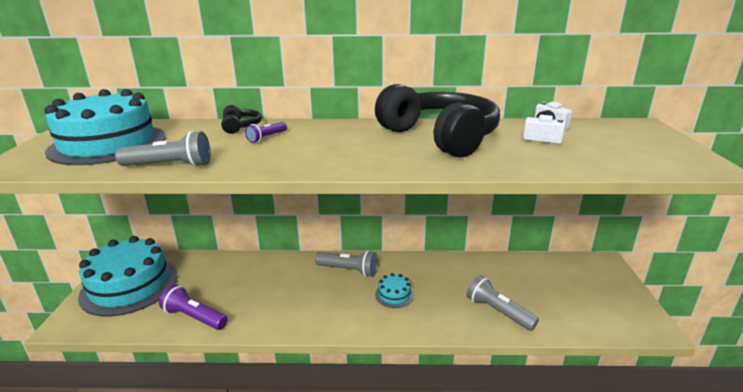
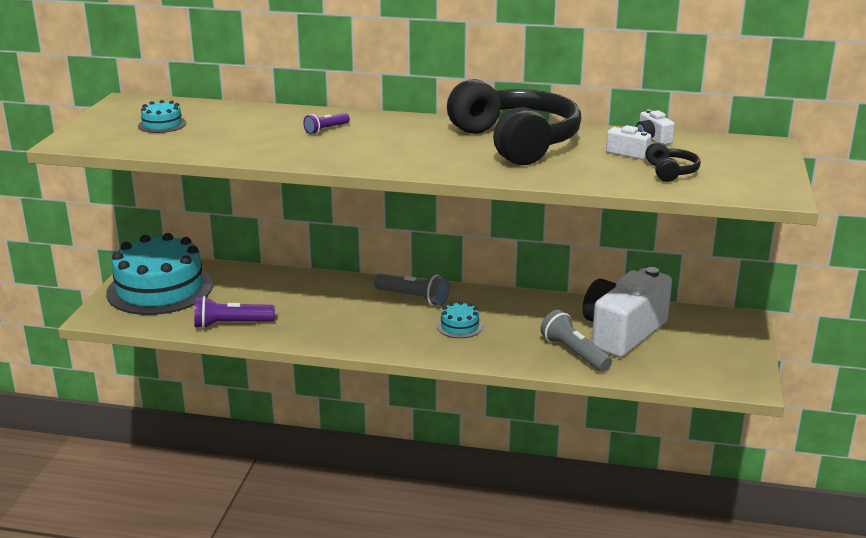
camera: 10 degrees right, 0 degrees up
turquoise cake [45,89,166,165] -> turquoise cake [138,100,186,133], size x0.42
grey flashlight [115,131,211,167] -> none
purple flashlight [159,284,228,330] -> purple flashlight turned 45 degrees counterclockwise [194,296,275,329]
black headphones [221,105,262,134] -> black headphones moved to [645,142,701,182]
none -> white camera [582,267,672,357]

